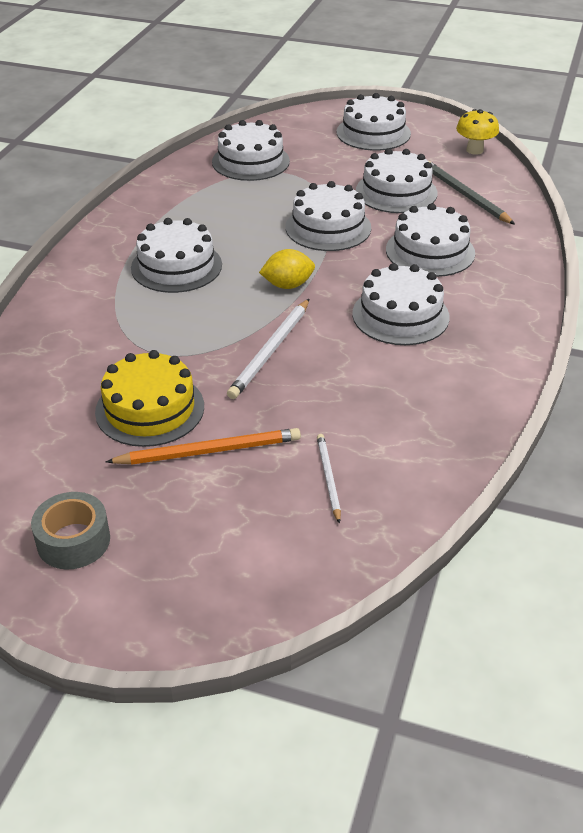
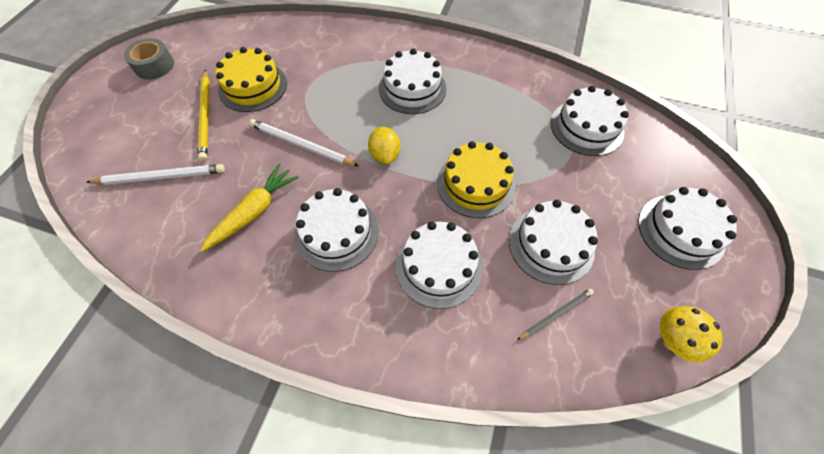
camera: 90 degrees right, 20 degrees up
orange pencil [106,428,301,465] -> yellow pencil [198,69,210,161]
white cake [285,181,371,251] -> yellow cake [437,141,516,218]
white pencil [317,434,341,524] -> white pencil [86,164,225,185], size x1.64
grey pencil [429,161,515,225] -> grey pencil [517,288,594,340], size x0.61
none -> yellow carrot [200,164,299,252]

